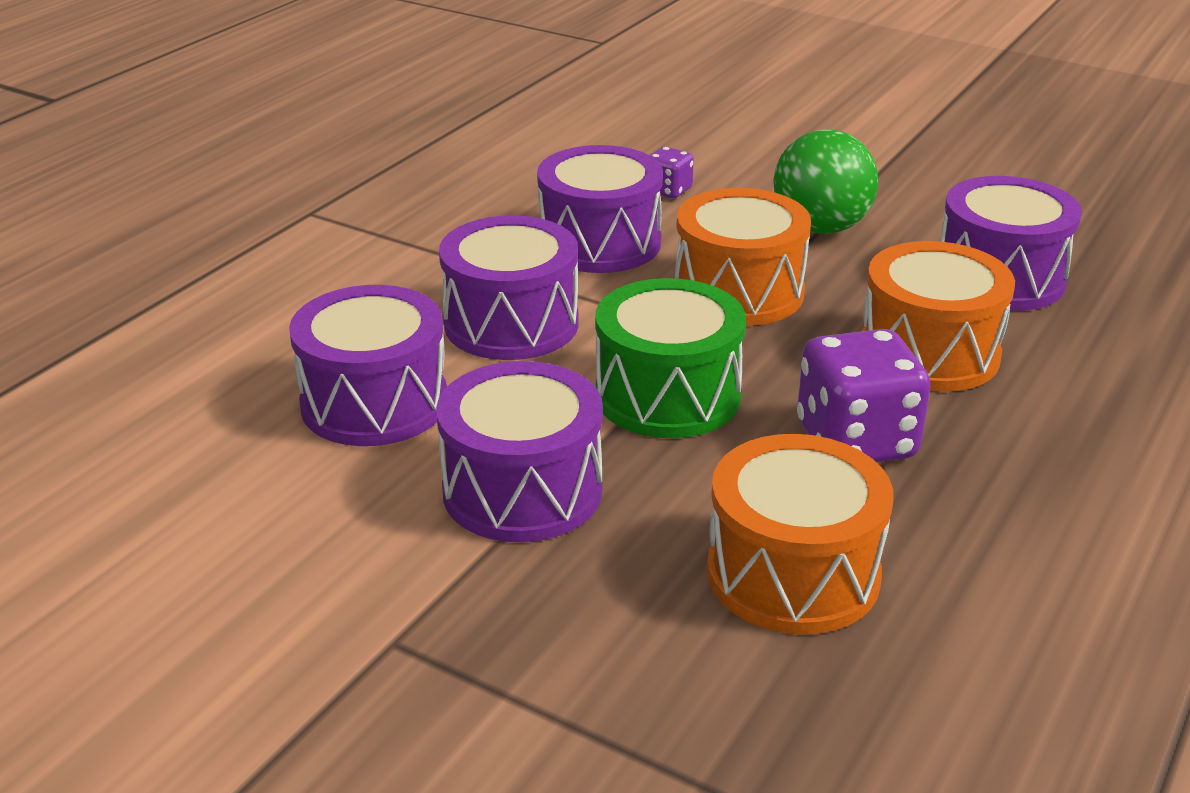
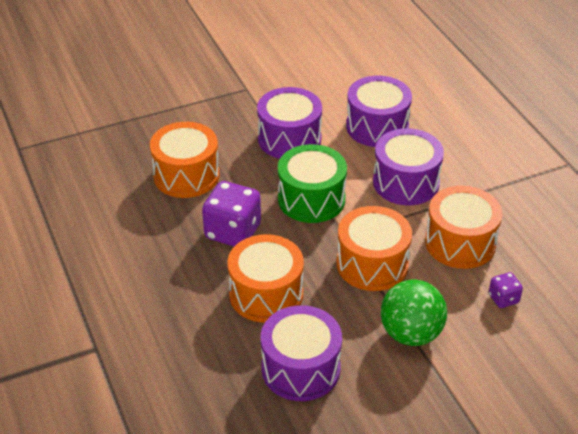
camera: 125 degrees right, 10 degrees up
purple drum [537,145,663,273] -> orange drum [425,186,502,269]

